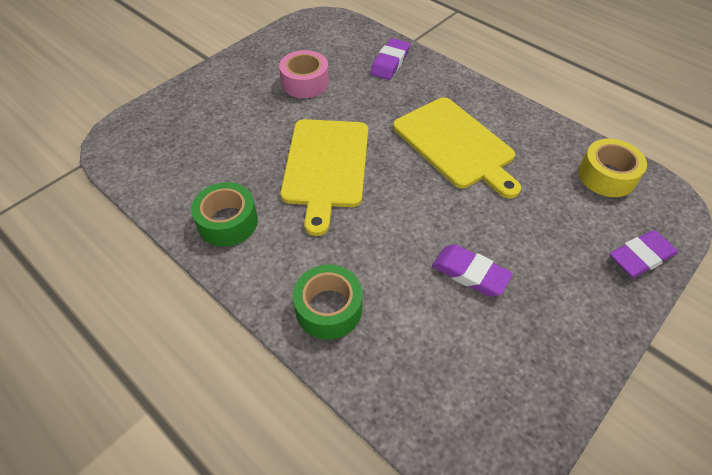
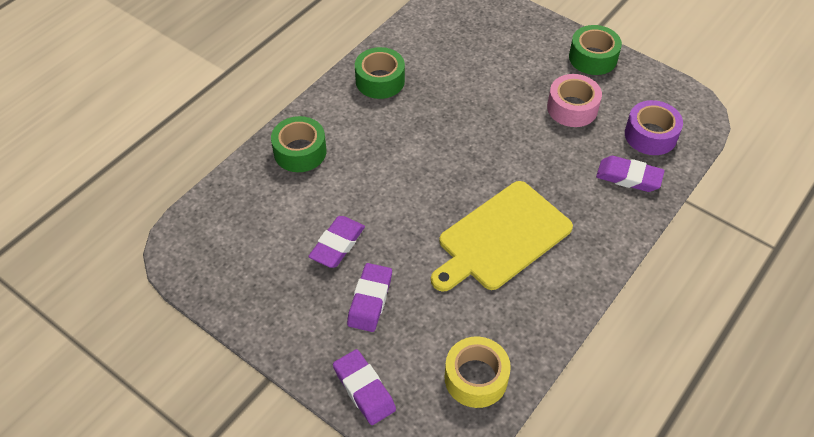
camera: 85 degrees right, 0 degrees up
yellow cutting board [280,119,368,236] -> none
none -> purple eraser [347,263,392,332]
none -> green tape [569,25,622,75]
none -> purple tape [625,100,683,155]

